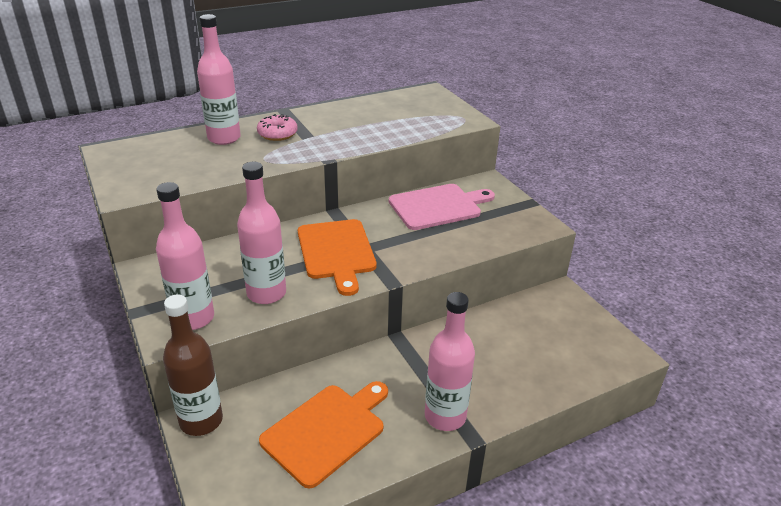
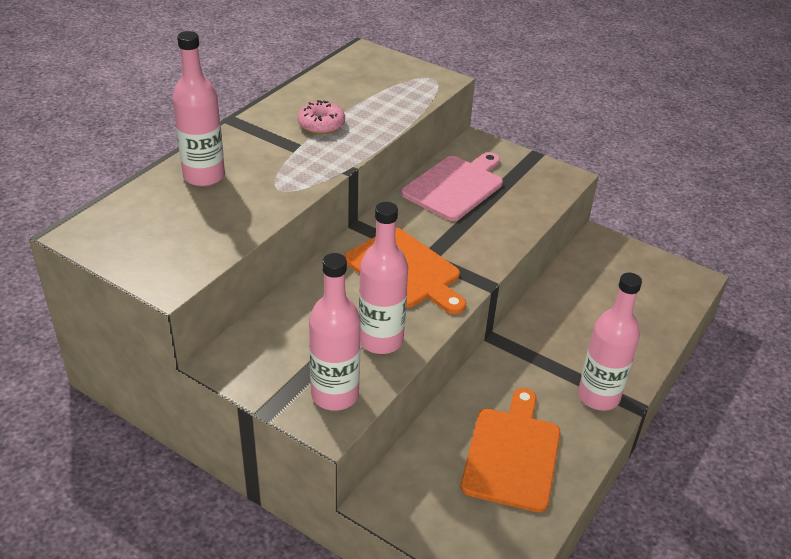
camera: 30 degrees left, 5 degrees up
brown bottle [163,295,223,436] -> none
pink donut [257,114,298,141] -> pink donut moved to [298,100,345,134]

